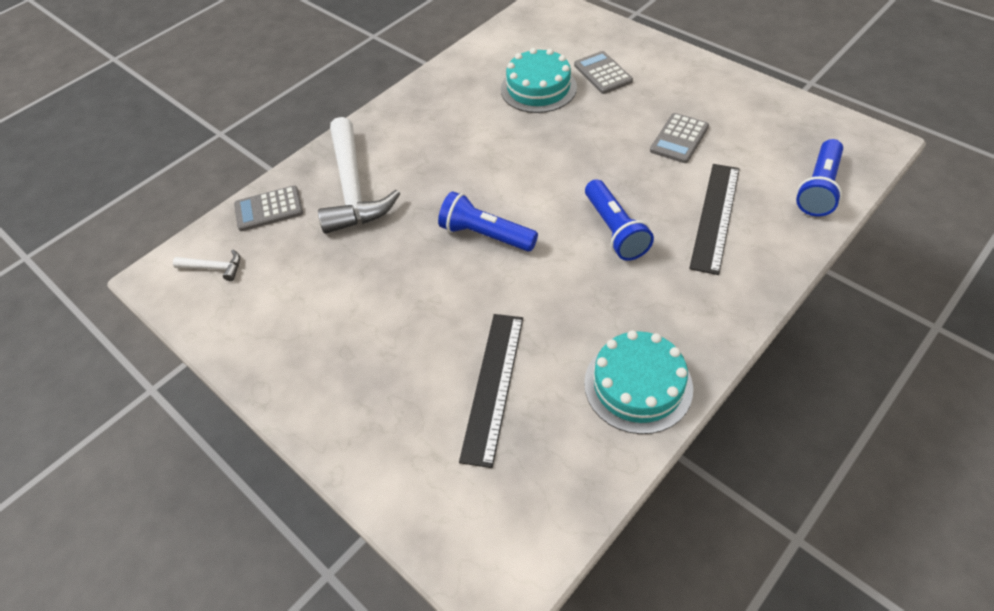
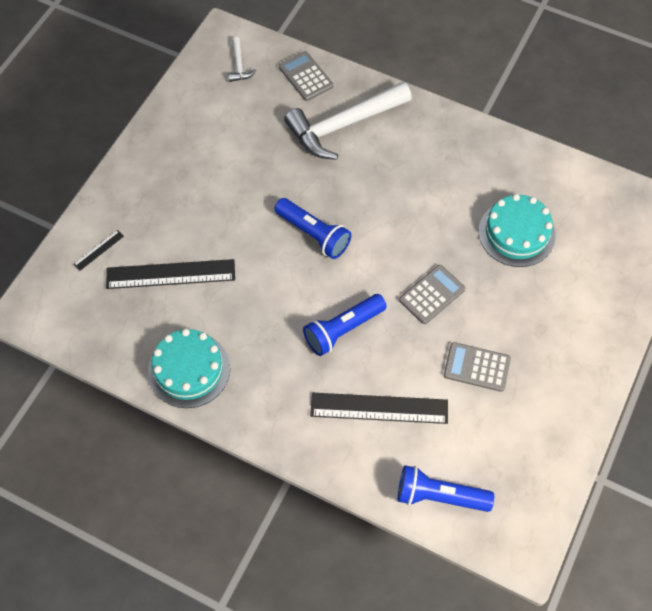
camera: 70 degrees right, 10 degrees up
blue flashlight [438,191,538,252] -> blue flashlight turned 120 degrees clockwise [275,198,351,259]
grey calculator [574,51,633,94] -> grey calculator moved to [399,265,465,324]
none -> black ruler [74,230,124,271]

